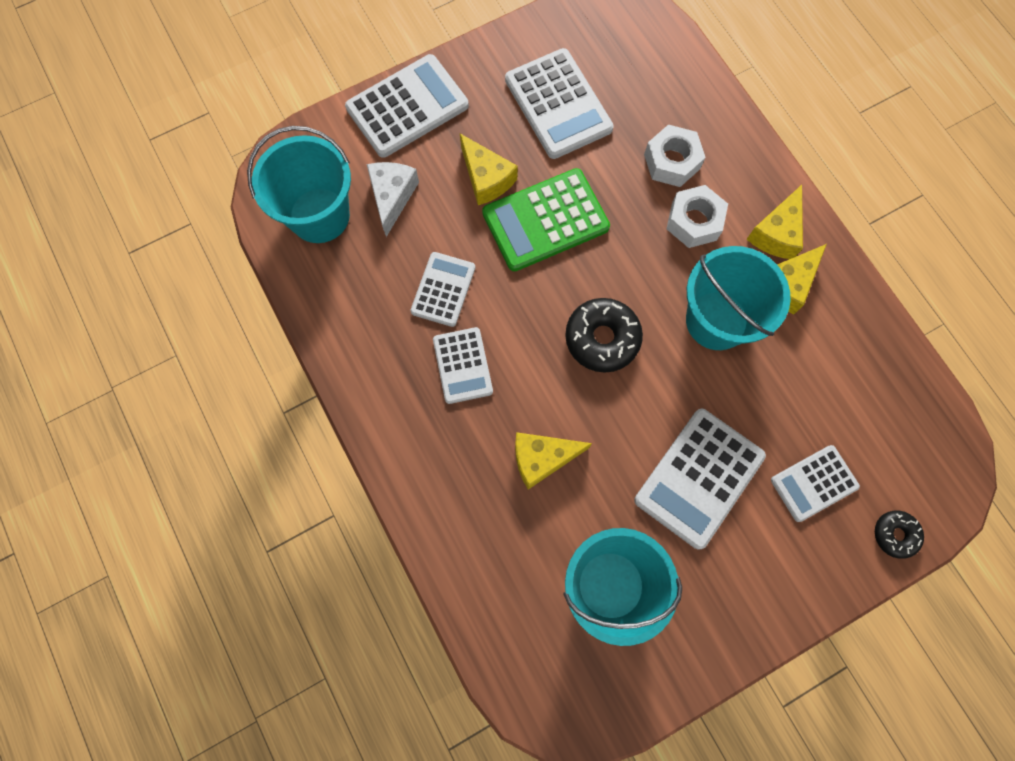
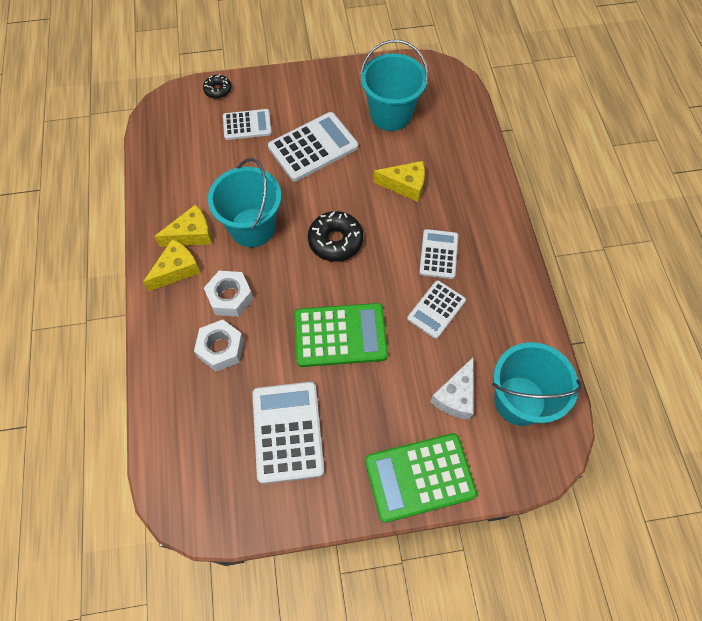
camera: 160 degrees left, 10 degrees down
white calculator [345,54,469,158] -> green calculator [365,433,477,523]
yellow cheese [460,134,518,205] -> none

